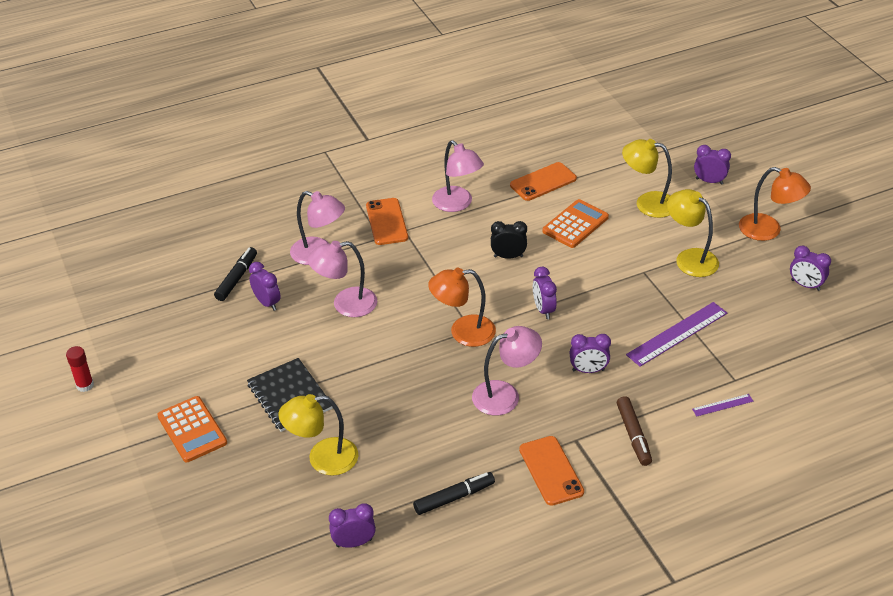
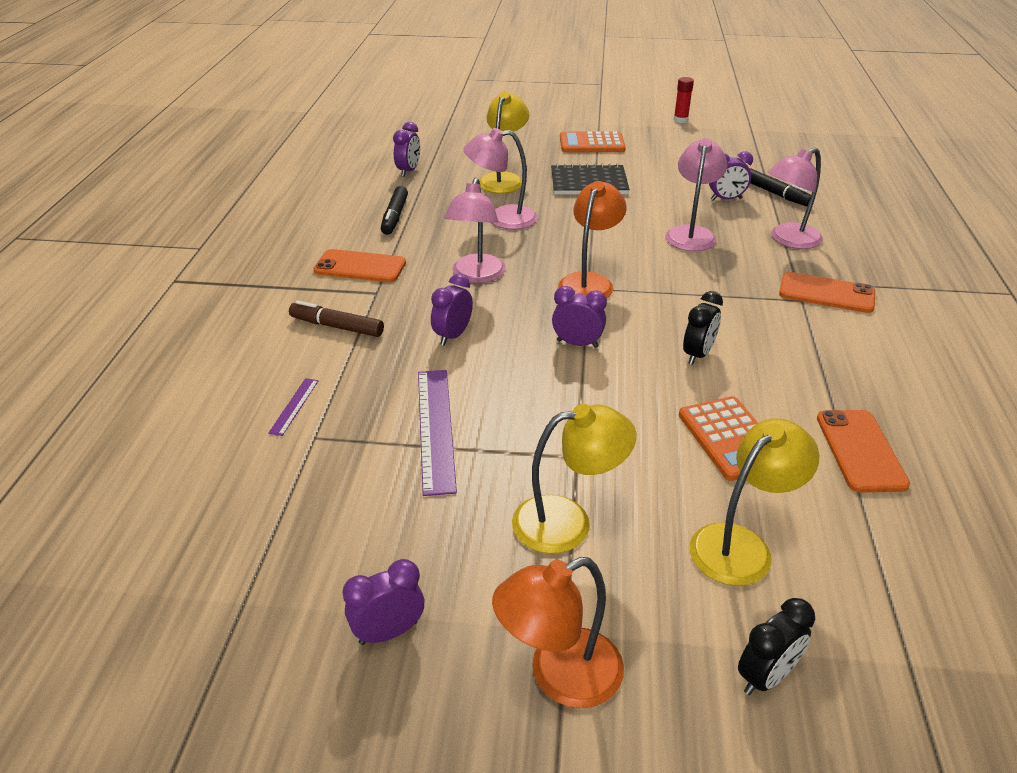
camera: 120 degrees right, 5 degrees down
pink lamp [432,140,484,212] -> pink lamp moved to [463,128,538,229]
purple clock [694,145,731,185] -> black clock [738,598,815,695]

